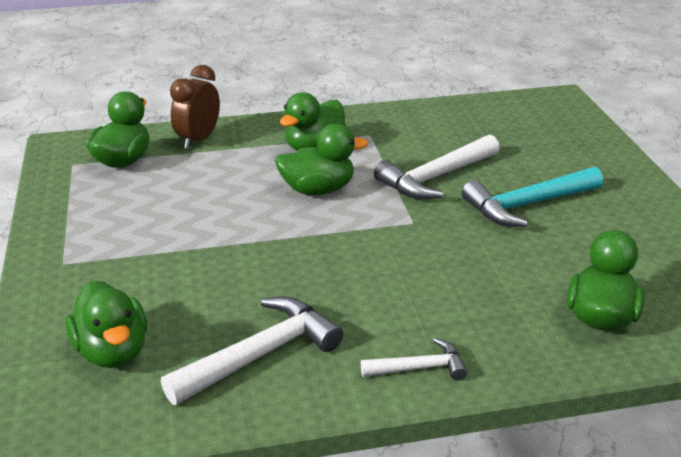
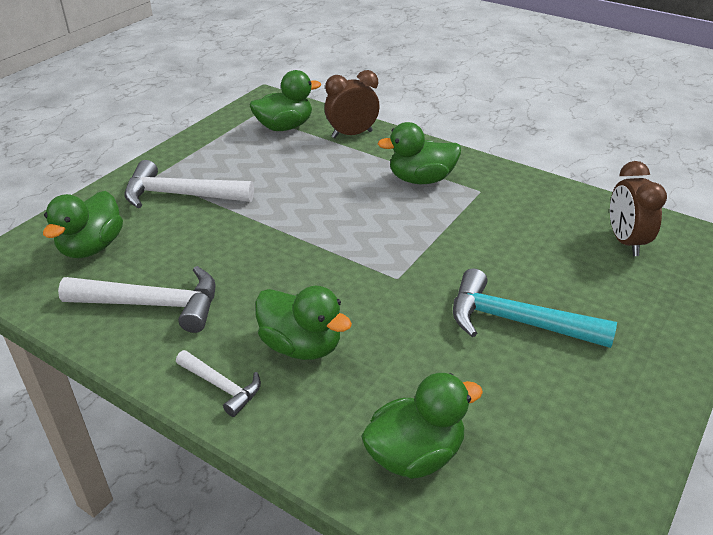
camera: 45 degrees right, 5 degrees up
green duck [275,124,368,195] -> green duck moved to [255,286,352,360]
white hammer [374,134,500,199] -> white hammer moved to [124,160,254,208]
none -> brown clock [610,161,667,256]

